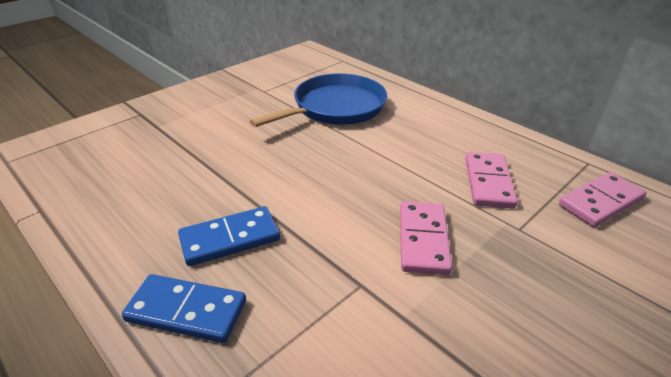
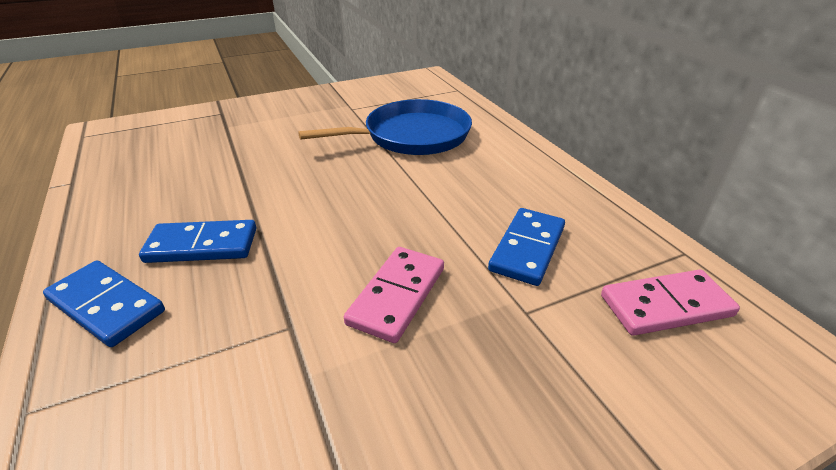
camera: 20 degrees right, 0 degrees up
pink domino [465,152,518,209] -> blue domino [488,208,565,286]

